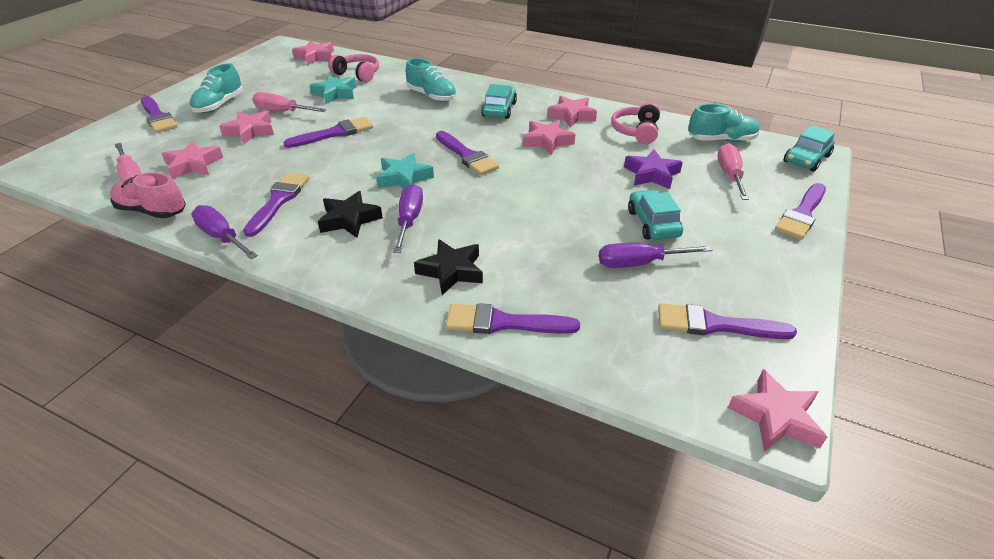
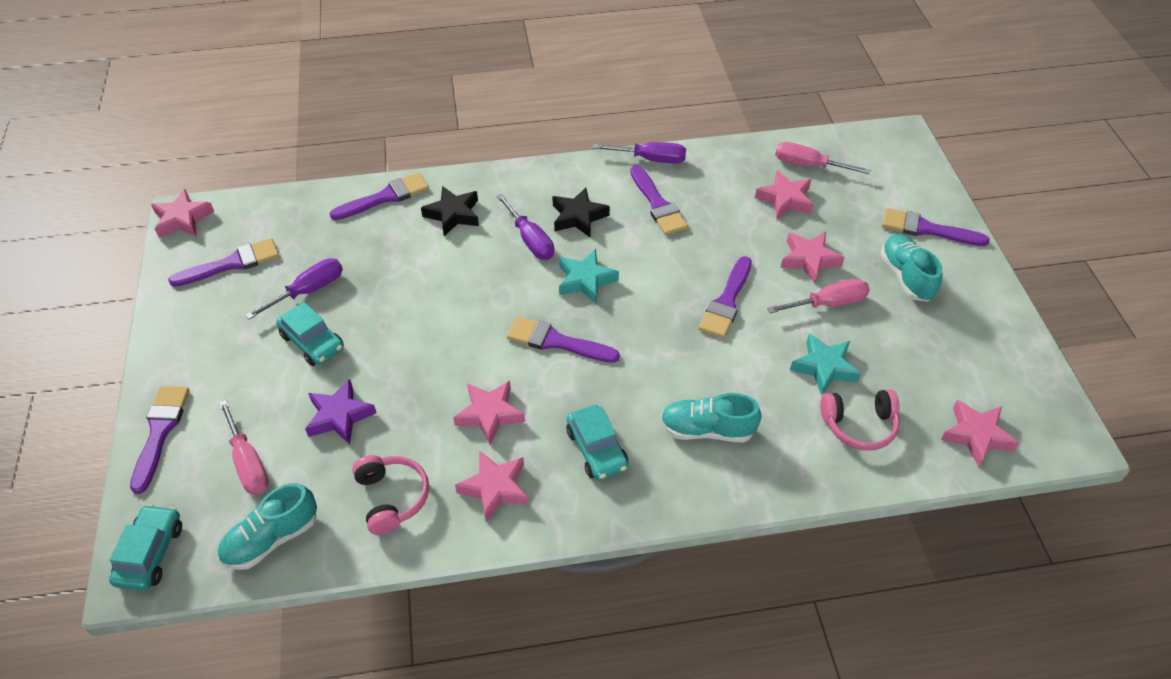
camera: 145 degrees right, 10 degrees up
pink shoe [110,172,186,218] -> none

